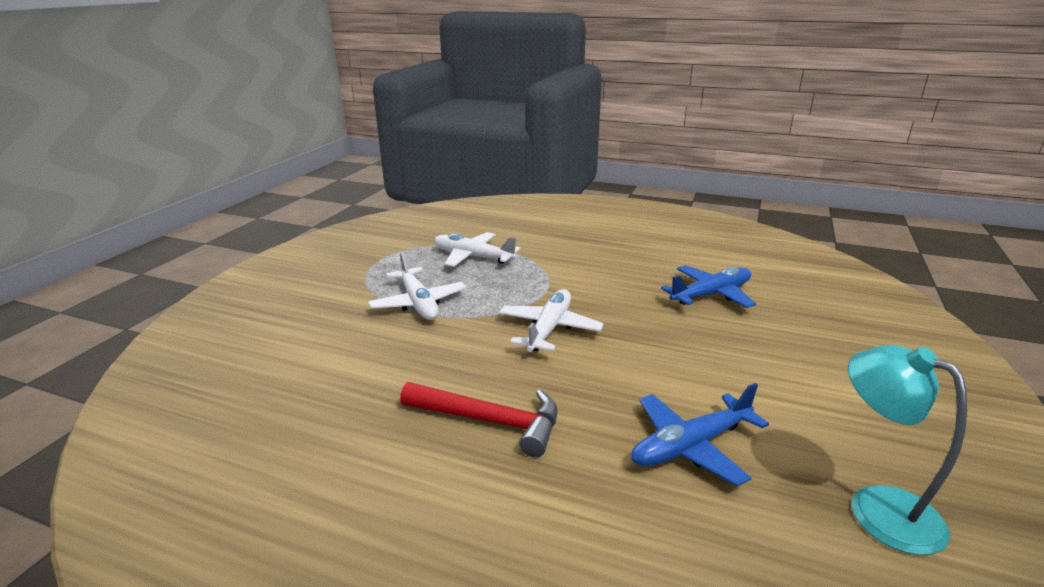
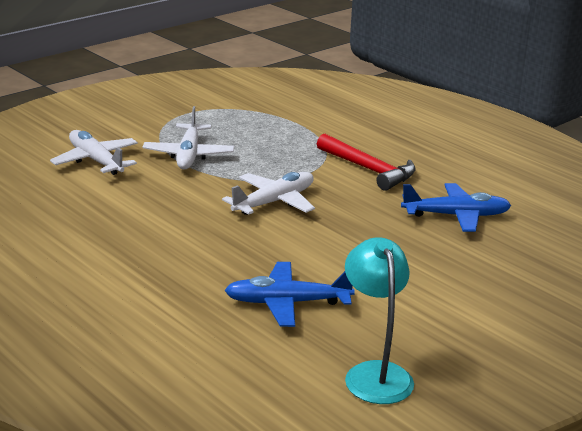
camera: 25 degrees right, 0 degrees up
red hammer [400,382,558,457] -> red hammer moved to [317,134,416,191]
white plane [434,232,520,267] -> white plane moved to [50,130,138,175]

